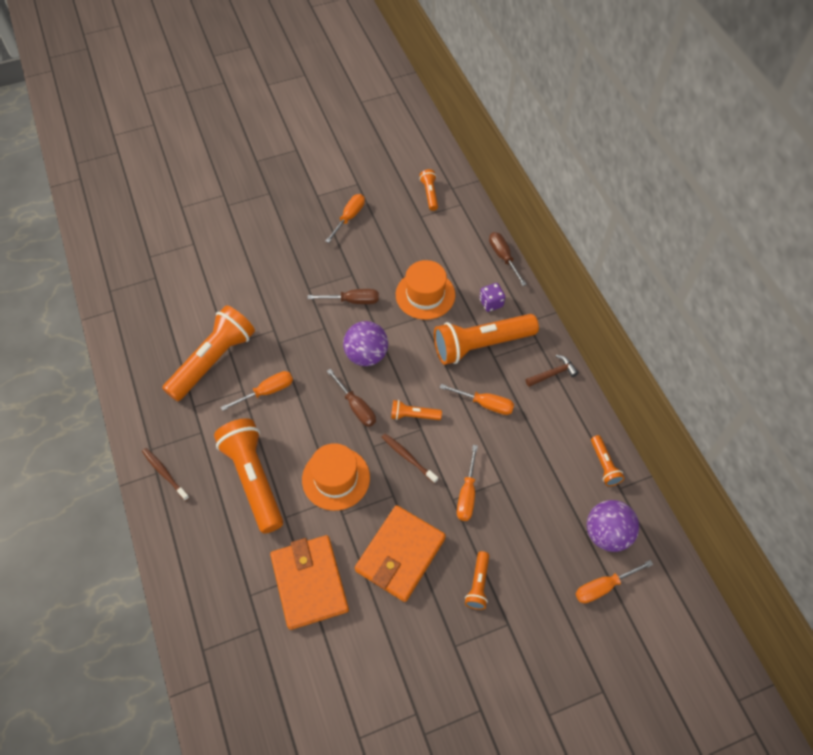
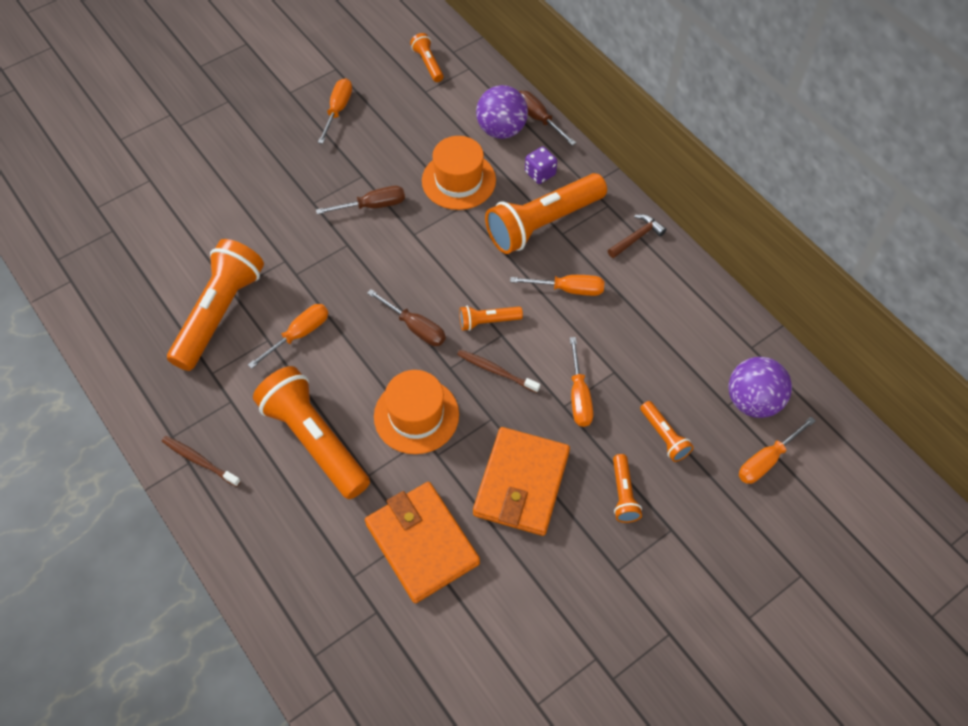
camera: 15 degrees left, 0 degrees up
purple ball [343,321,388,366] -> purple ball moved to [476,85,528,139]
orange flashlight [591,435,624,486] -> orange flashlight moved to [640,401,694,462]

